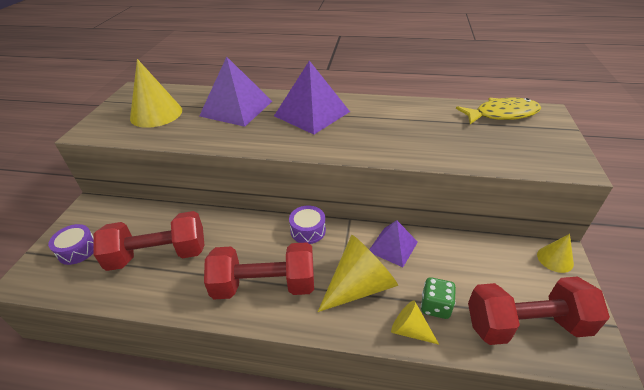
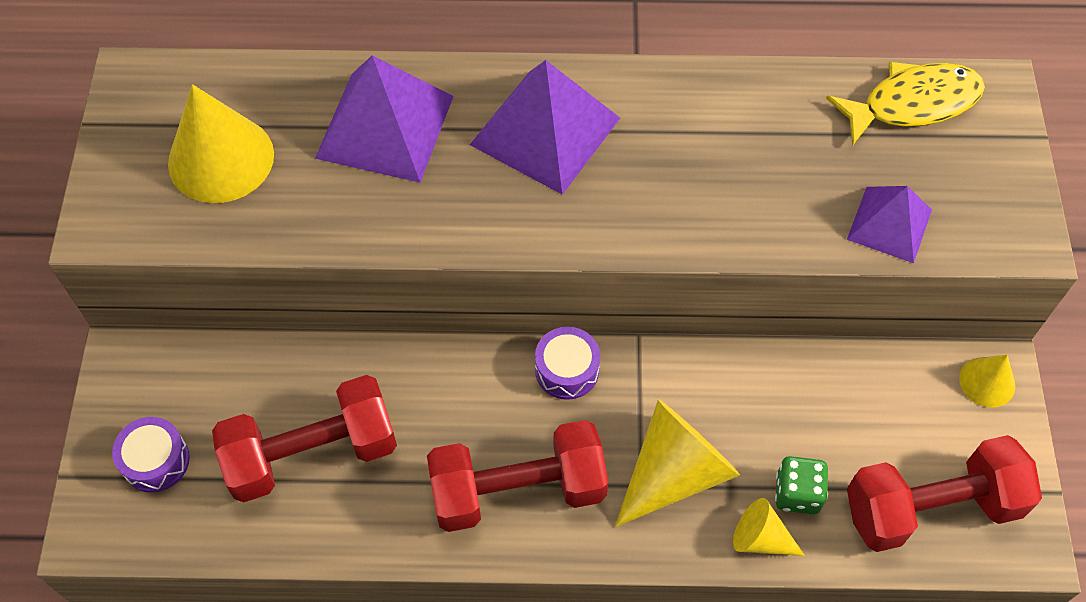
camera: 10 degrees left, 20 degrees up
purple pyramid [369,220,418,267] -> purple pyramid moved to [847,186,932,263]

